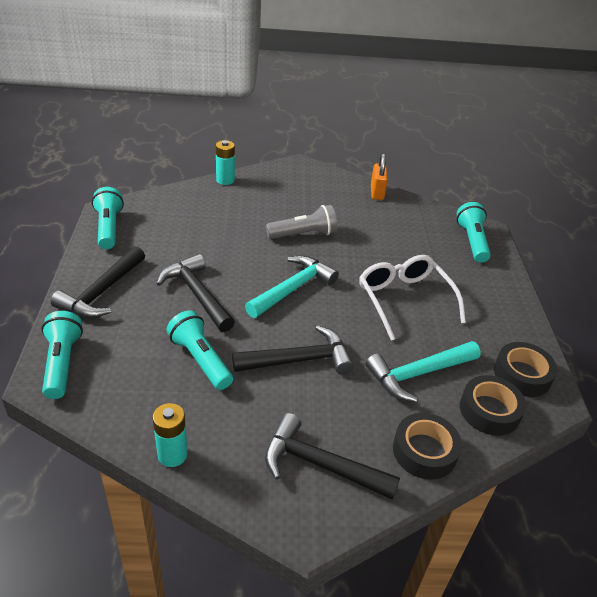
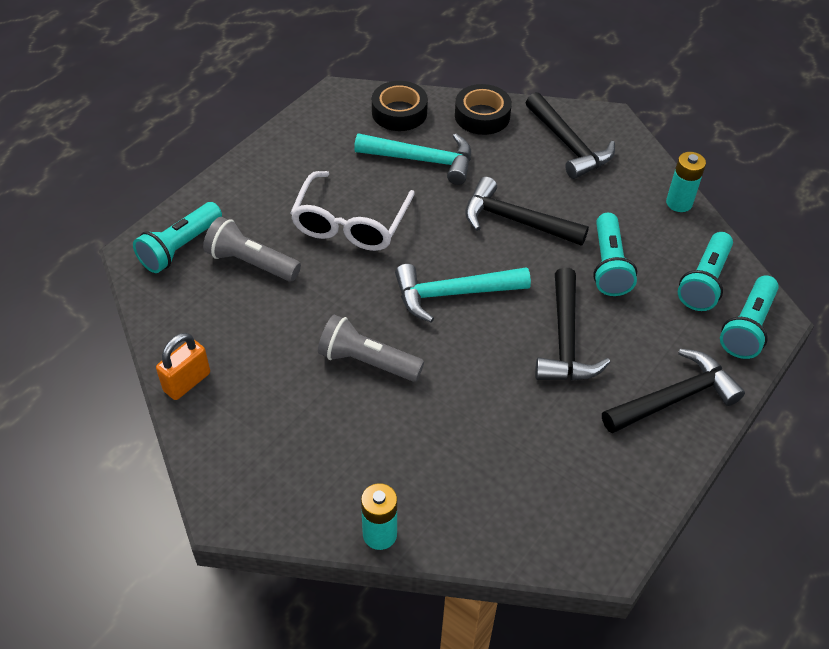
camera: 140 degrees left, 10 degrees up
turquoise flashlight [92,187,124,249] -> turquoise flashlight moved to [678,232,733,311]
black tape [494,342,557,397] -> none
none -> grey flashlight [203,217,301,281]

